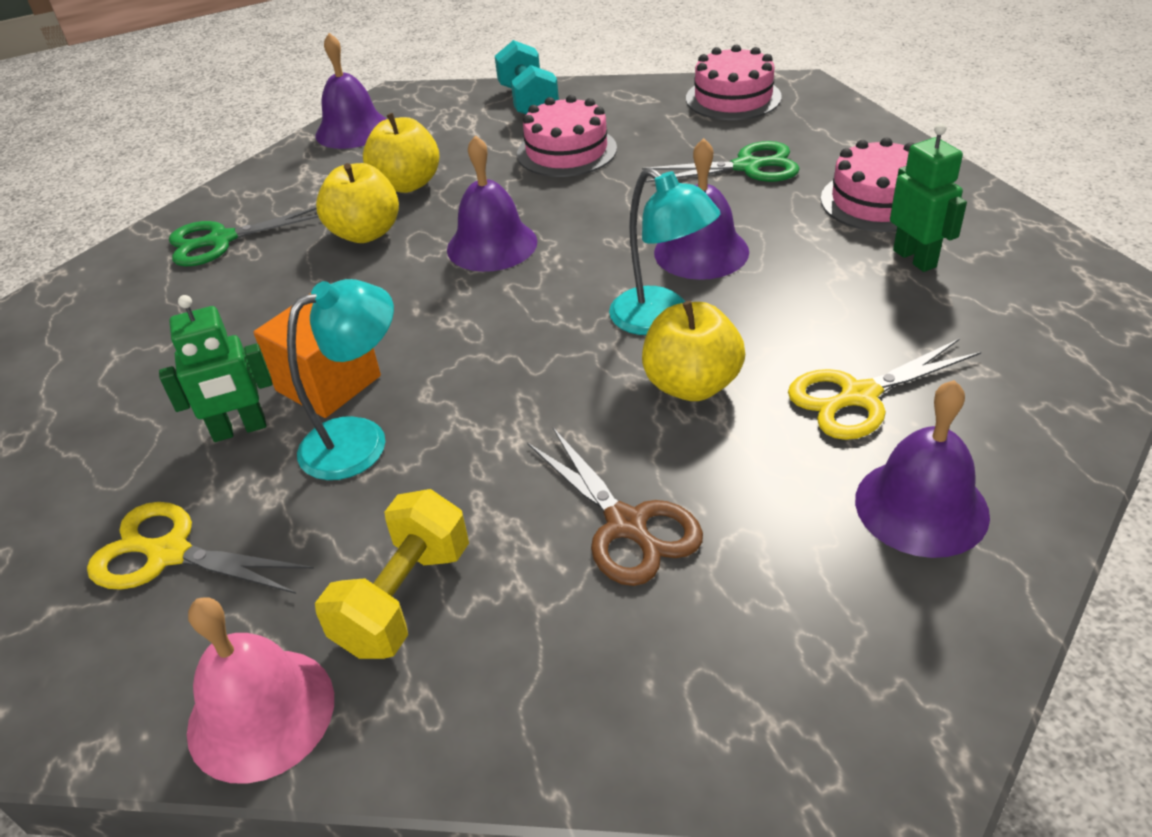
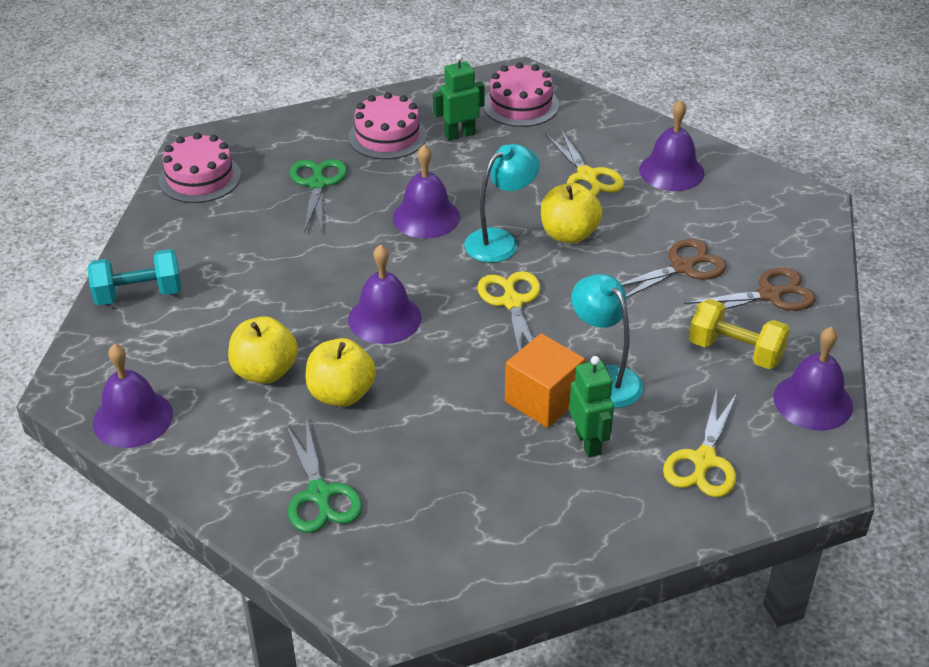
camera: 90 degrees left, 0 degrees up
pink bell [187,597,334,784] -> purple bell [773,327,853,431]
pink cake [517,95,617,177] -> pink cake moved to [483,62,559,127]
none -> yellow scissors [477,271,540,352]
none -> brown scissors [684,267,816,317]

